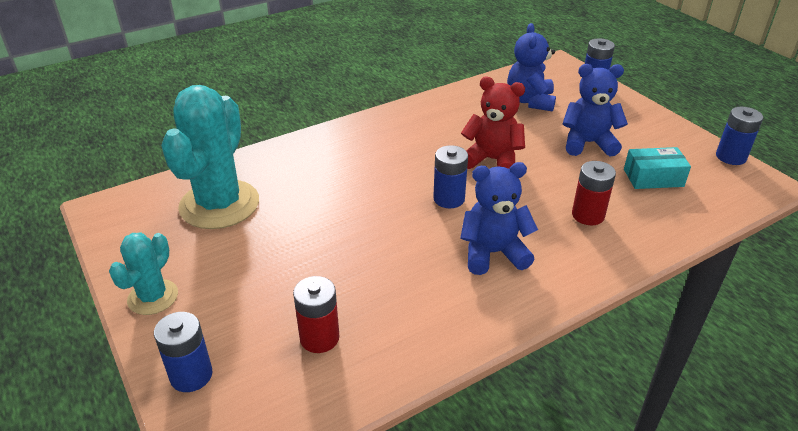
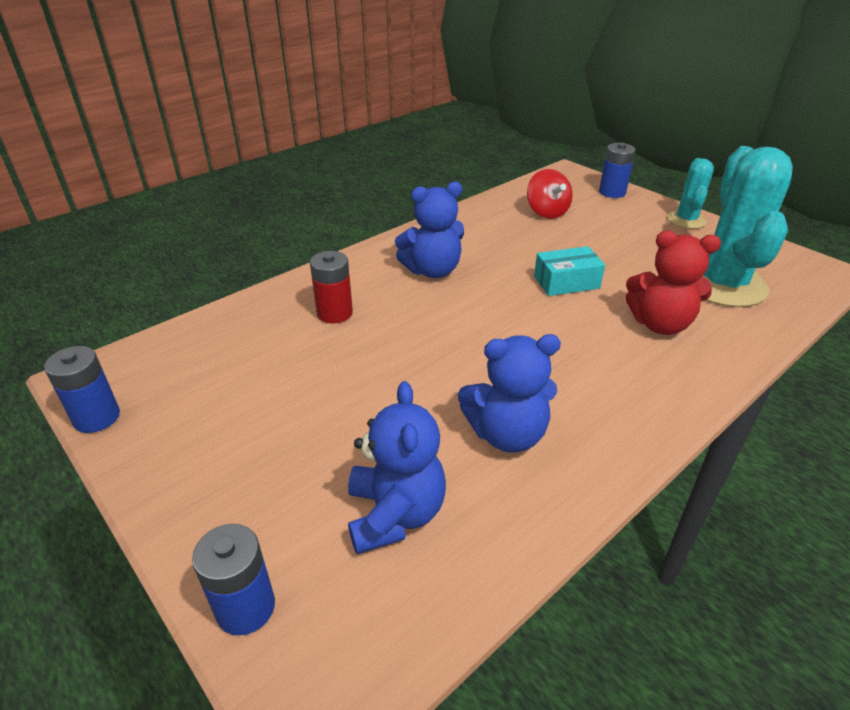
camera: 170 degrees right, 0 degrees up
red battery [293,276,339,353] -> red spinning top [527,169,573,219]
blue battery [433,145,468,208] -> none
red teddy bear [461,77,525,169] -> red teddy bear moved to [626,231,721,335]
blue teddy bear [563,64,628,157] -> blue teddy bear moved to [458,334,561,453]
turquoise box [624,147,691,189] -> turquoise box moved to [534,246,605,296]

